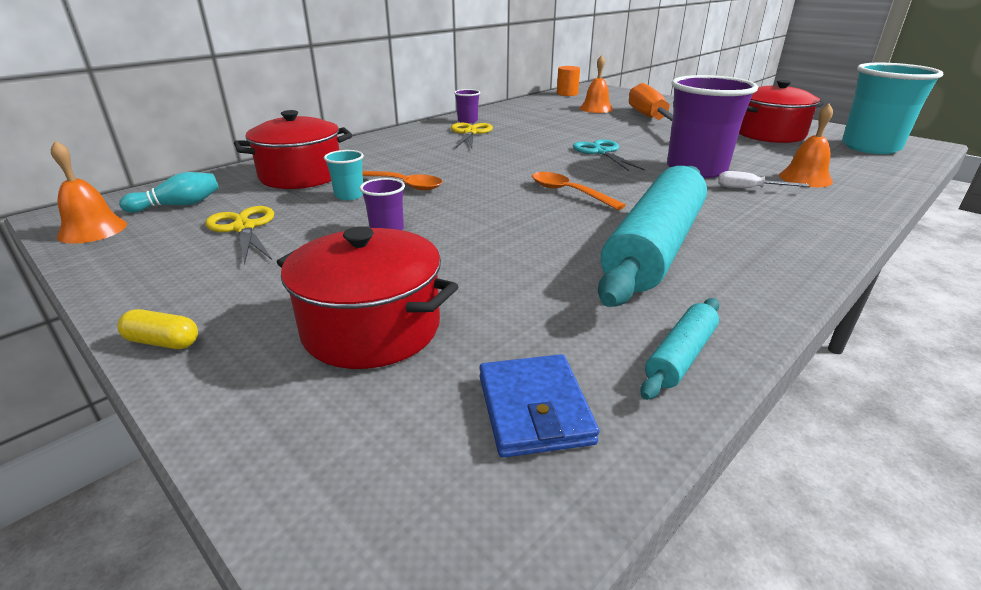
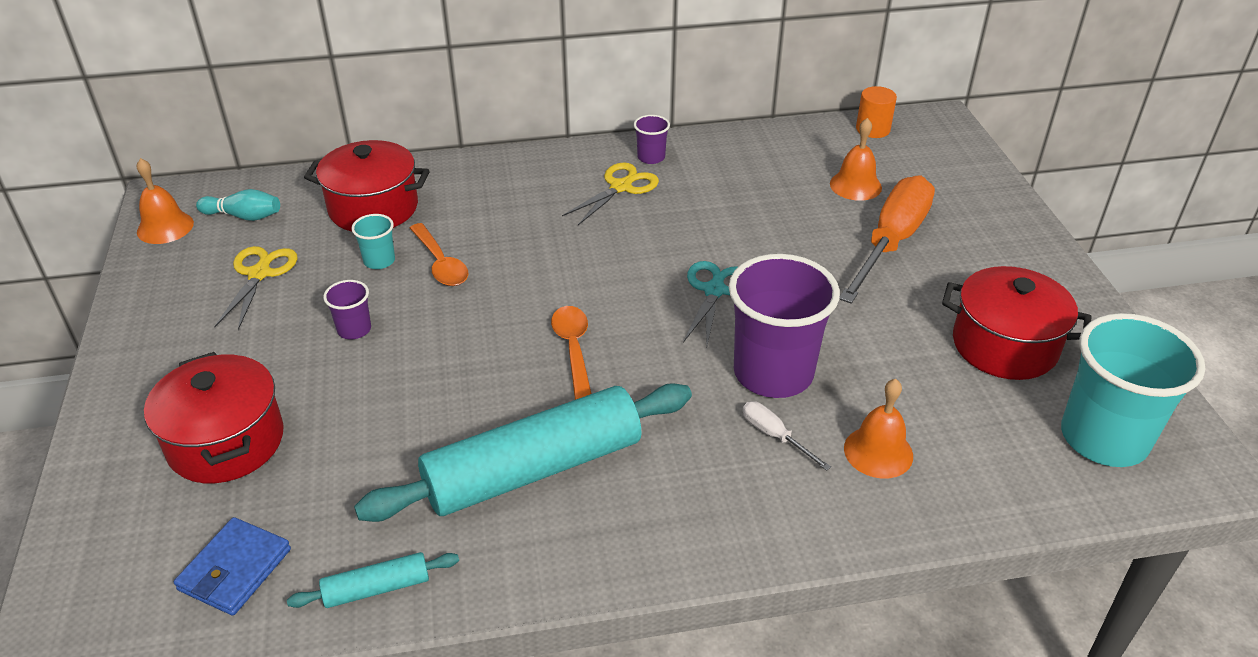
camera: 35 degrees right, 10 degrees up
yellow capsule [117,309,198,349] -> none

